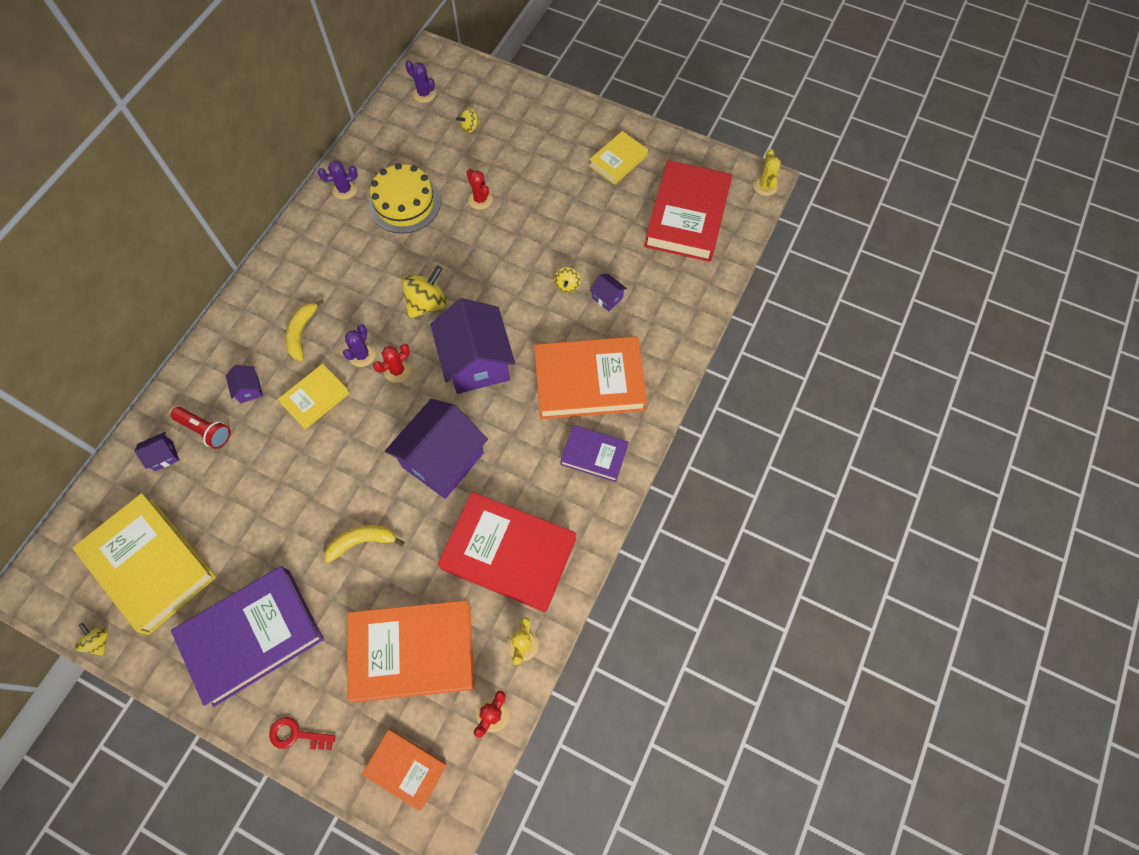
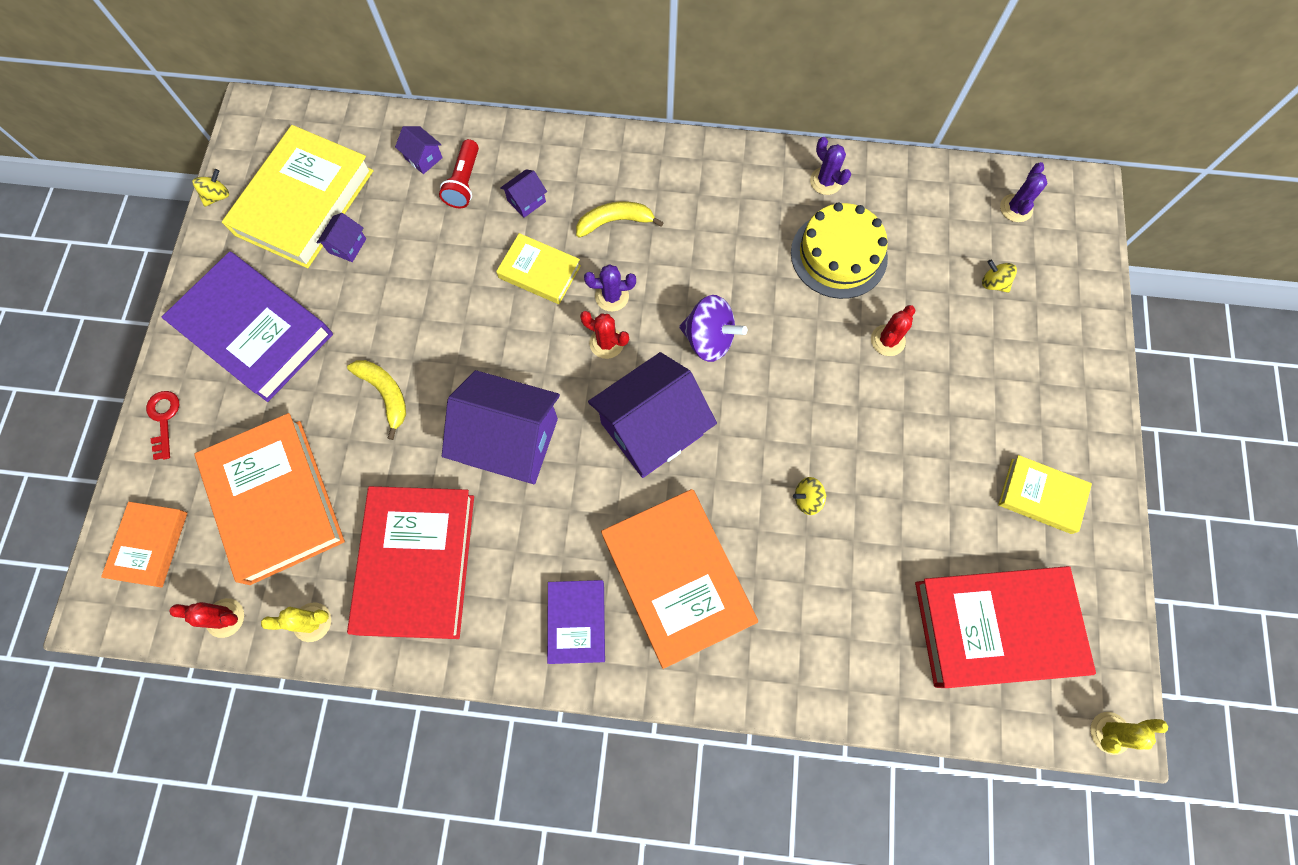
camera: 70 degrees right, 5 degrees up
yellow spinning top [402,265,447,319] -> purple spinning top [679,295,747,362]
purple house [589,273,627,311] -> purple house moved to [317,213,366,262]

